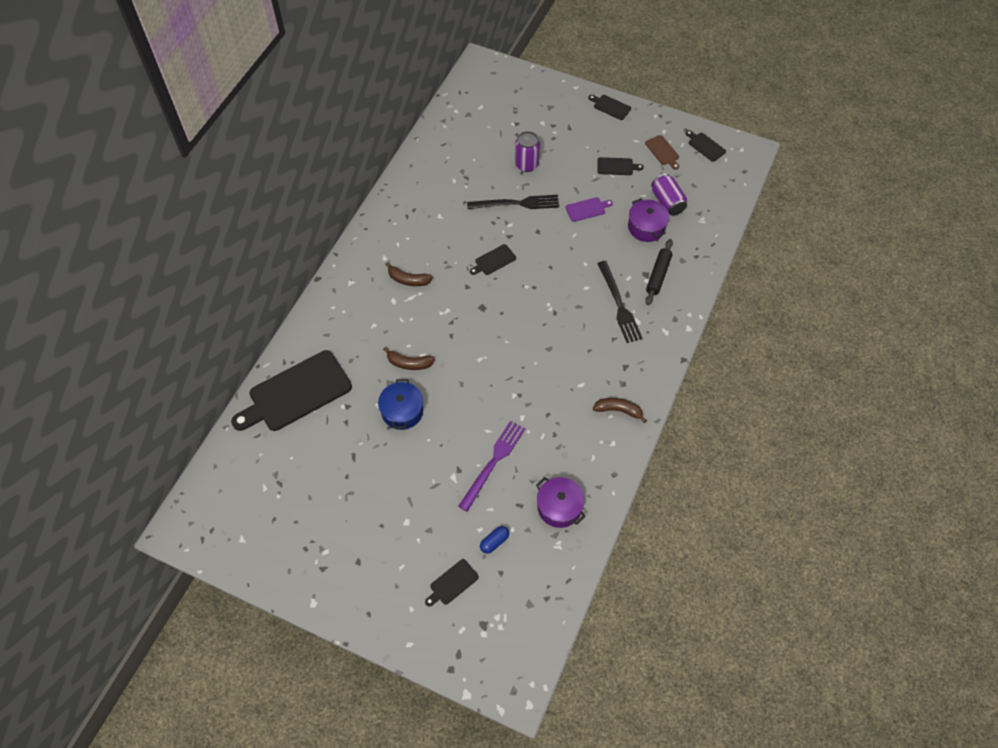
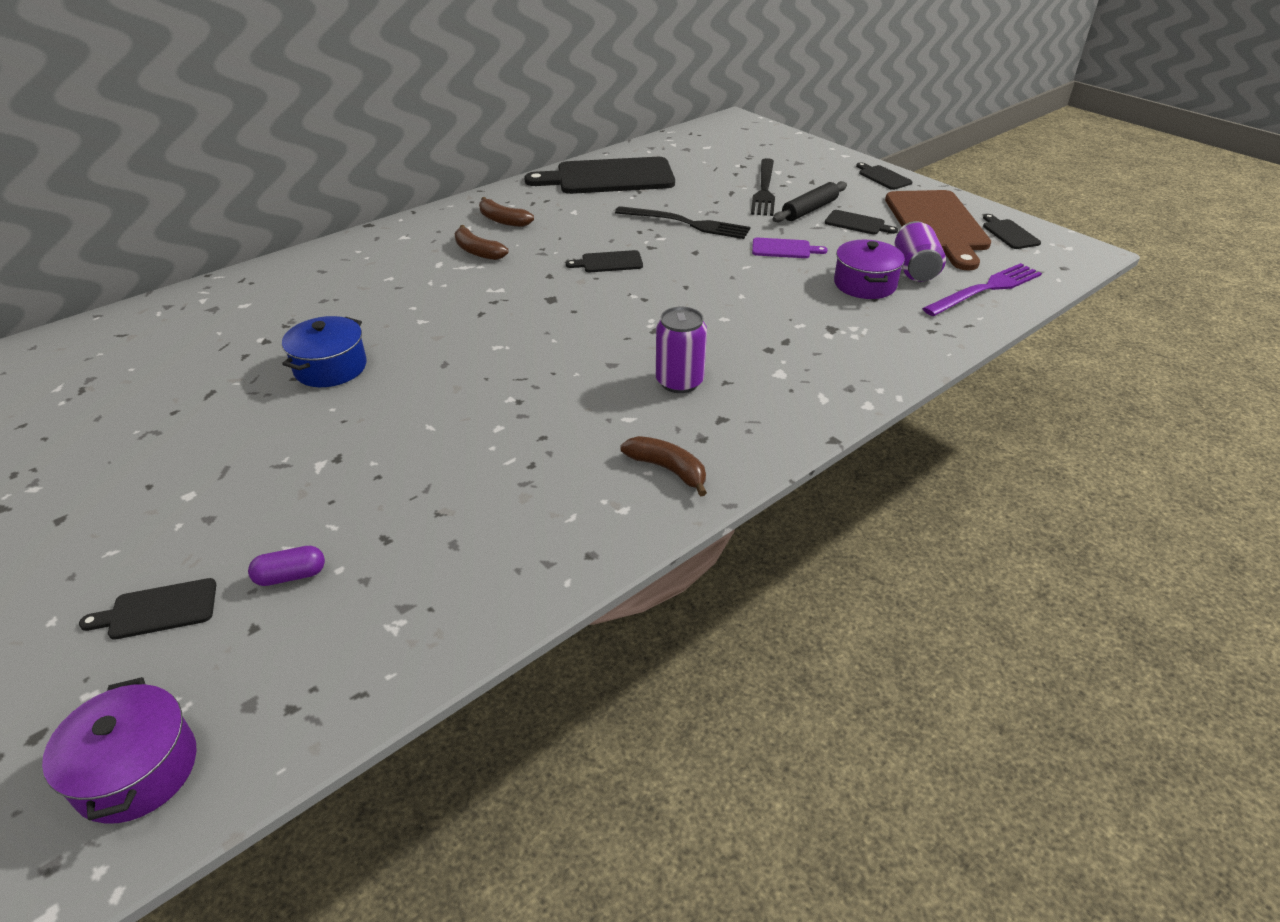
camera: 25 degrees right, 20 degrees down
black cutting board [231,350,352,431] -> black cutting board moved to [524,157,675,194]
brown banana [383,347,435,370] -> brown banana moved to [479,197,534,227]
purple fork [458,421,525,512] -> purple fork moved to [922,263,1042,316]
blue capsule [480,526,509,554] -> purple capsule [248,546,325,586]
purple can [515,131,540,172] -> purple can moved to [656,307,707,393]
purple pot [536,477,586,528] -> purple pot moved to [42,677,197,824]
black fork [597,261,643,343] -> black fork moved to [751,158,775,216]
brown cutting board [645,135,679,170] -> brown cutting board [885,190,991,270], size x2.29
black rolling pin [646,239,673,305] -> black rolling pin moved to [773,181,847,223]

